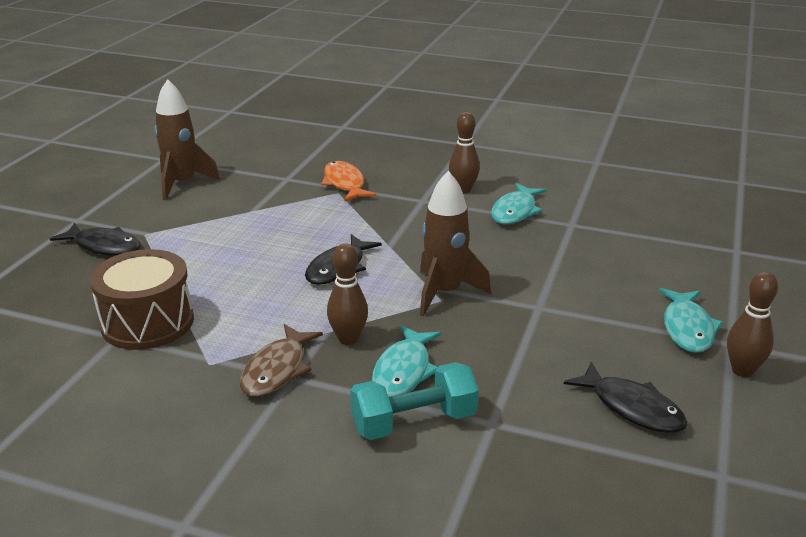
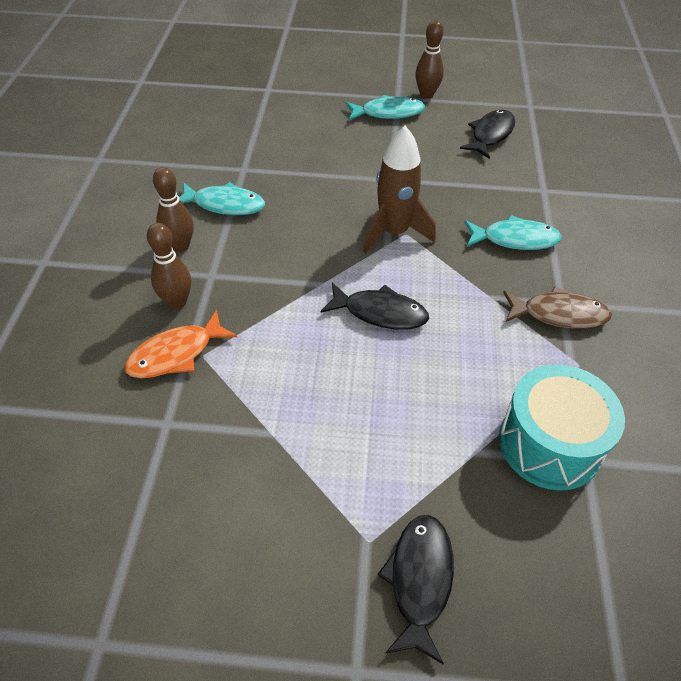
camera: 105 degrees left, 20 degrees up
brown drum [90,249,194,350] -> turquoise drum [499,364,625,491]
brown rocket [154,79,220,200] -> none
brown bowling pin [327,243,368,345] -> brown bowling pin moved to [147,223,191,309]
turquoise dumbbell [350,362,479,440] -> none

